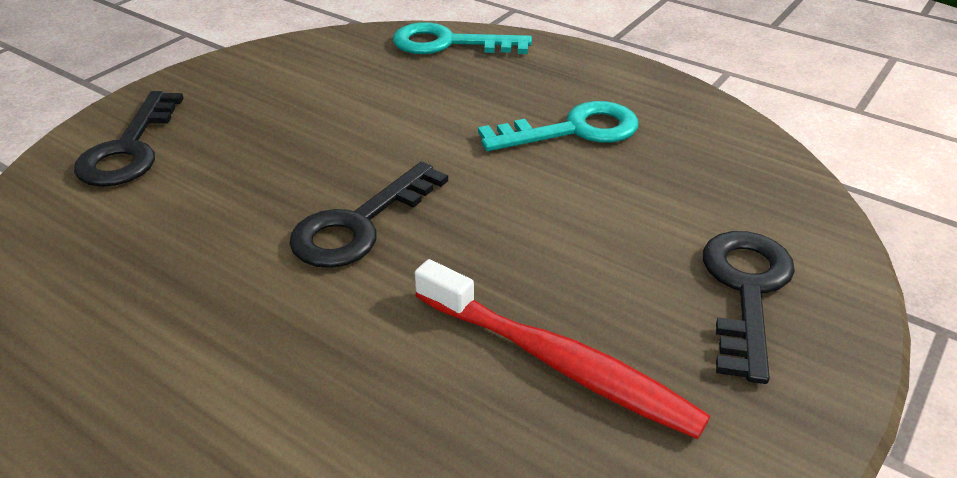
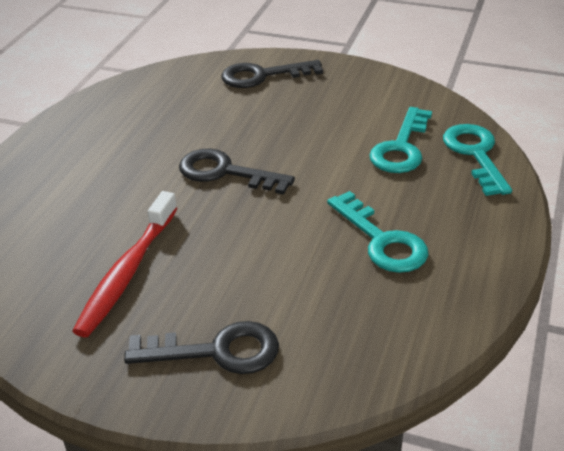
camera: 75 degrees right, 0 degrees up
none -> turquoise key [369,107,432,173]

